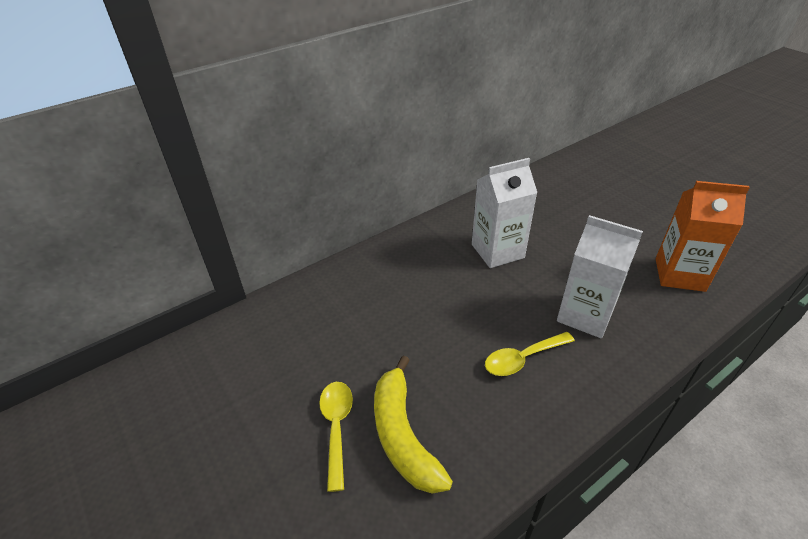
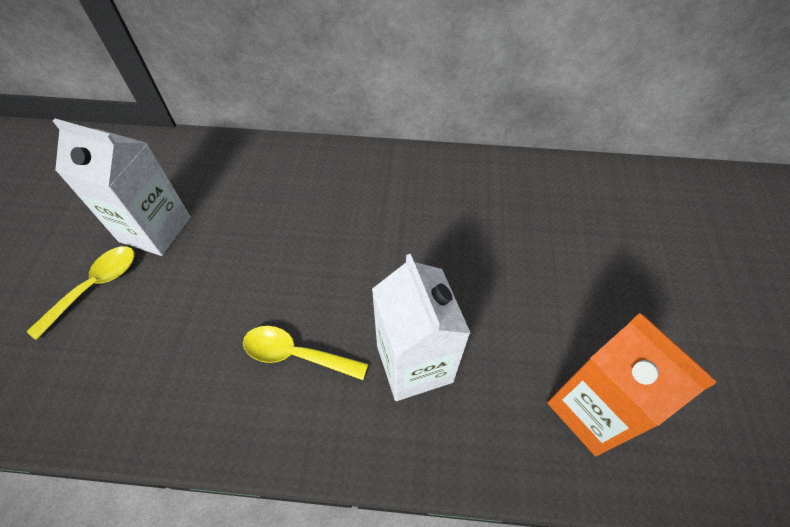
camera: 40 degrees right, 15 degrees up
yellow banana [374,356,453,494] -> none
white carton [472,158,537,268] -> white carton moved to [53,119,191,256]

